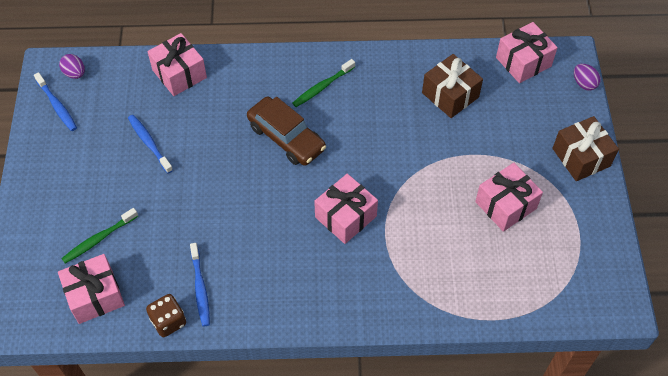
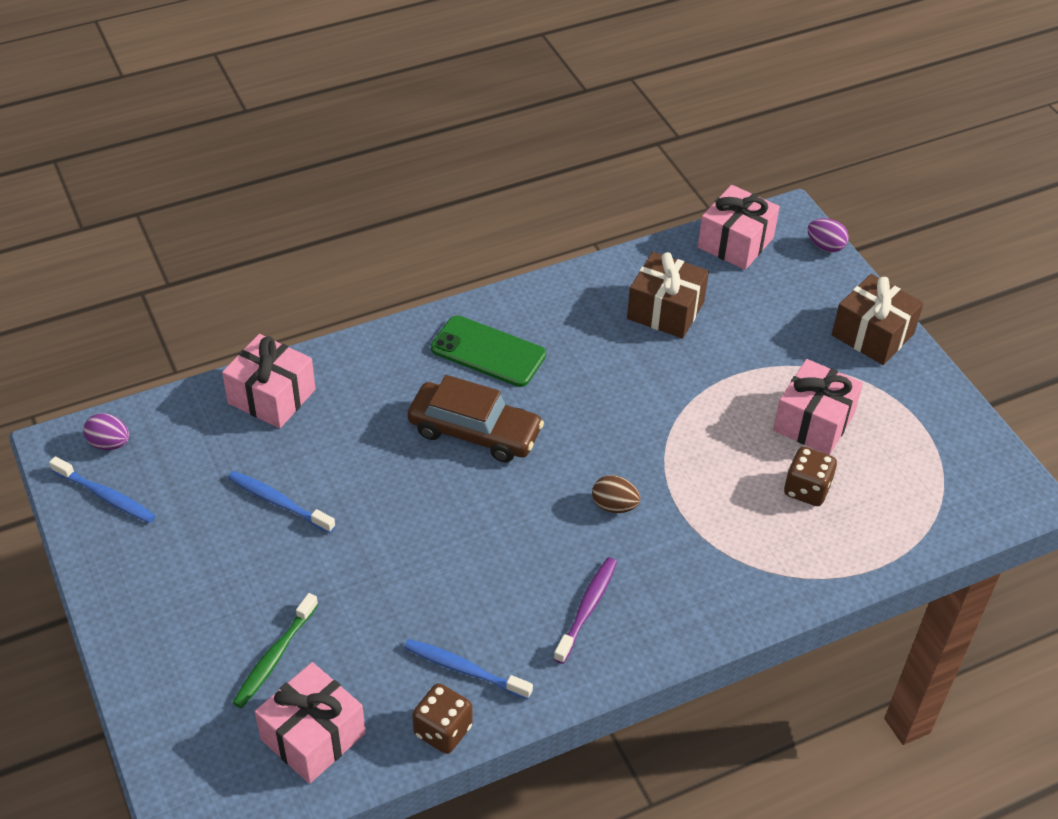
camera: 25 degrees left, 10 degrees down
blue toothbrush [190,243,210,326] -> blue toothbrush turned 150 degrees clockwise [404,639,533,700]
green toothbrush [292,59,355,107] -> green phone [431,315,546,387]
pink gift [314,174,378,244] -> brown egg [592,475,641,513]
none -> purple toothbrush [553,557,617,664]
none -> brown dice [784,447,837,506]

